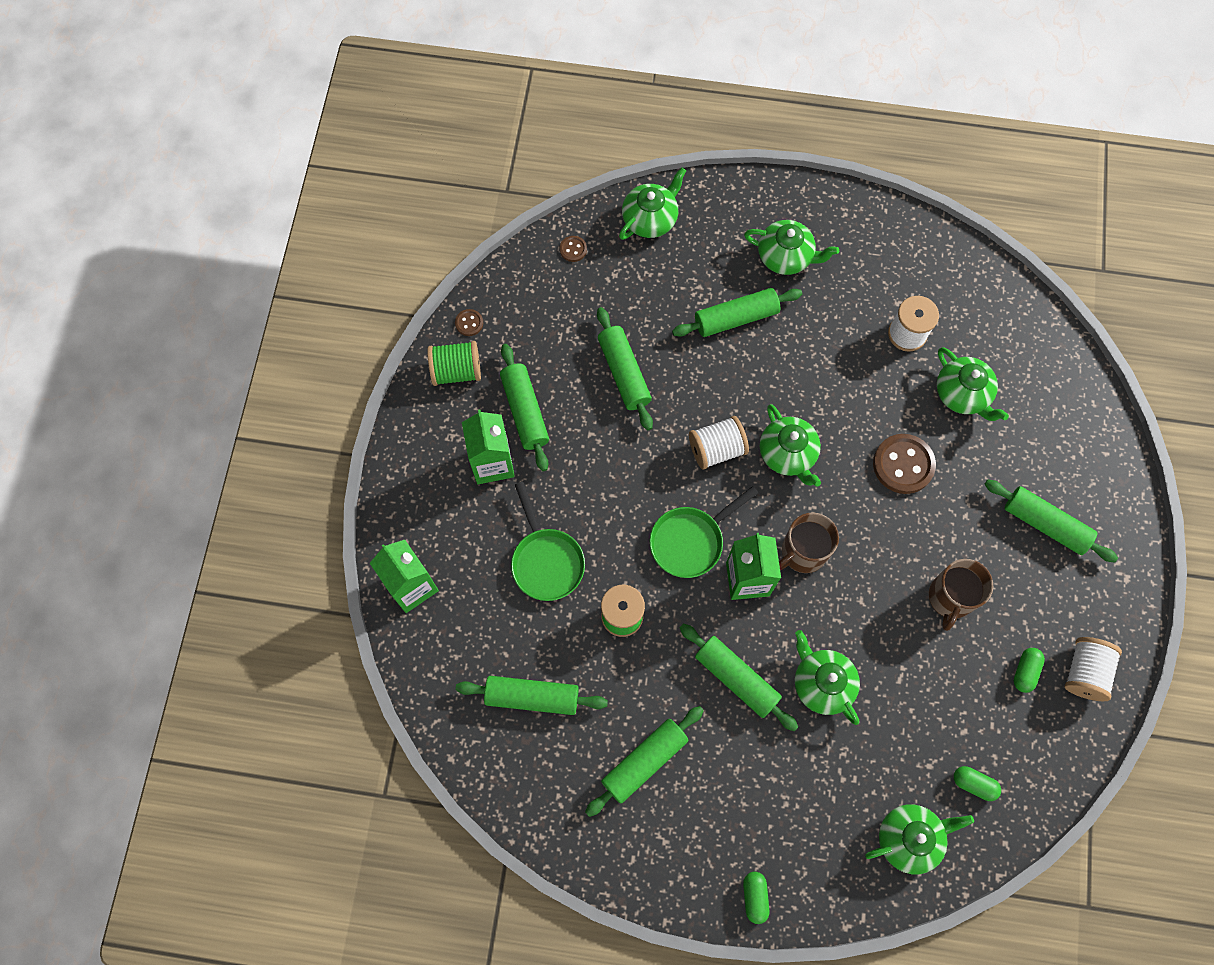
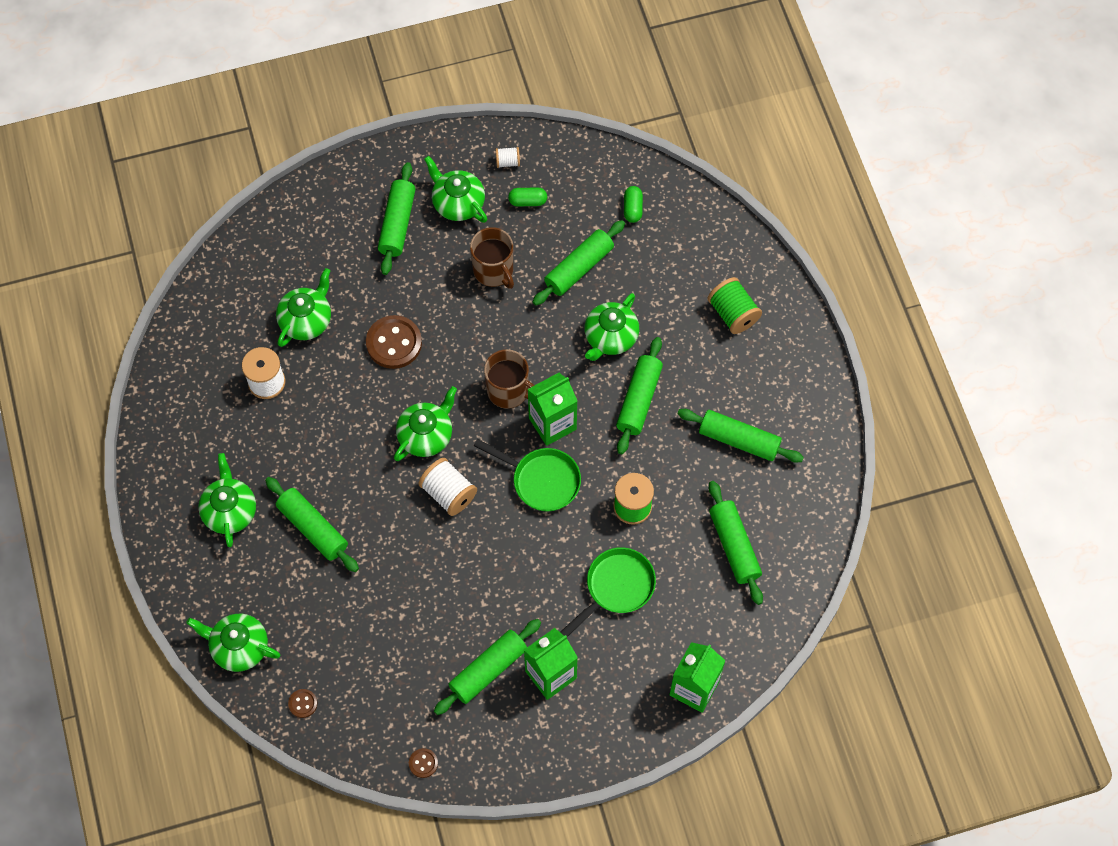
camera: 115 degrees left, 5 degrees down
green spool [427,341,481,386] -> green spool moved to [707,277,762,334]
green rolling pin [597,307,653,430] -> green rolling pin moved to [533,220,625,305]
green capsule [743,872,769,924] -> none
green teapot [865,804,974,874] -> green teapot moved to [424,156,487,223]
brown mug [929,559,993,631] -> brown mug turned 60 degrees clockwise [470,227,514,289]
white spool [1064,637,1122,701] -> white spool [496,147,520,168], size x0.54

